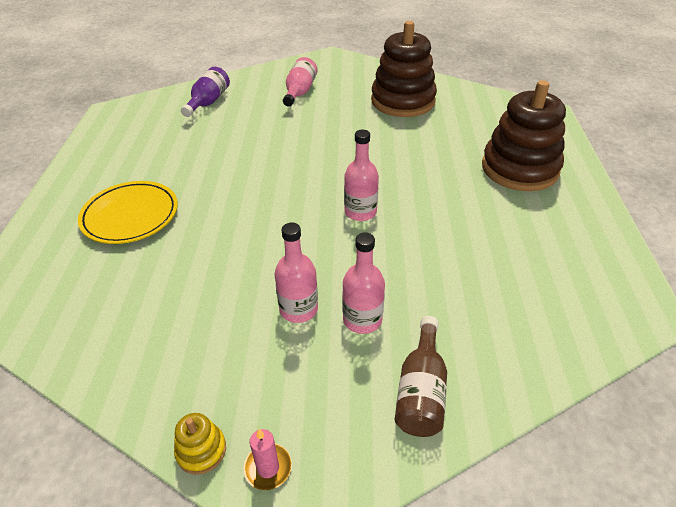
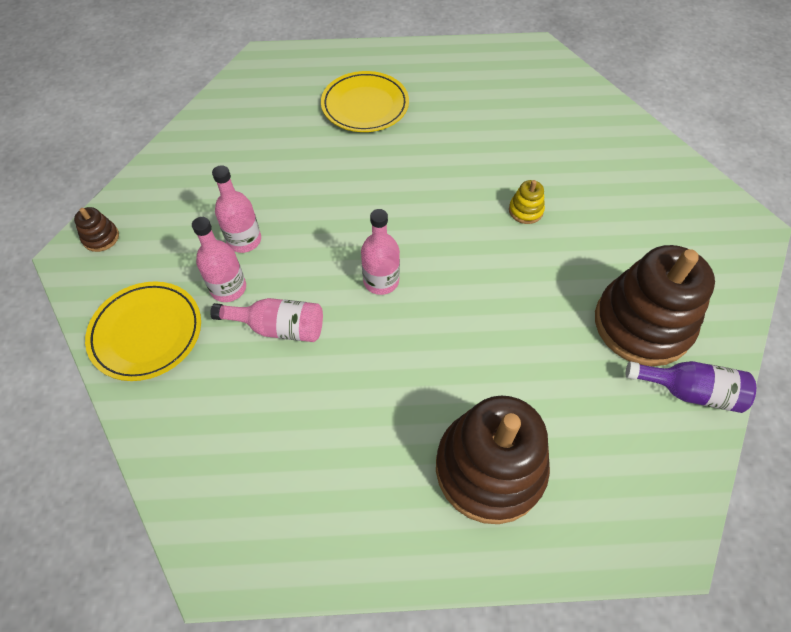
camera: 85 degrees right, 15 degrees up
yellow stacking toy [174,413,226,475] -> yellow stacking toy moved to [509,180,545,224]
purple bottle [181,67,230,117] -> purple bottle moved to [625,361,756,413]
pink candle [243,429,292,490] -> brown stacking toy [74,207,119,252]
pink bottle [283,57,318,107] -> pink bottle moved to [210,298,323,342]
brown bottle [395,316,447,437] -> yellow plate [85,281,201,381]

